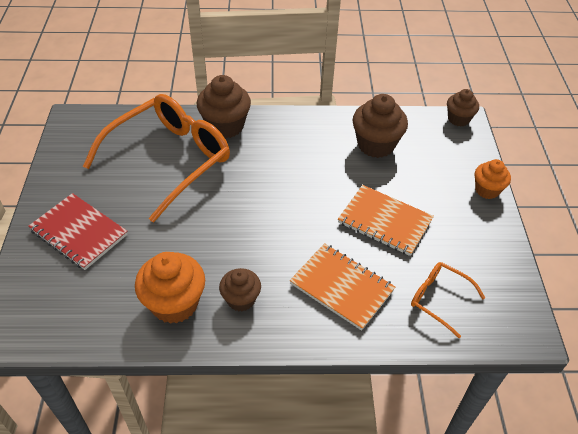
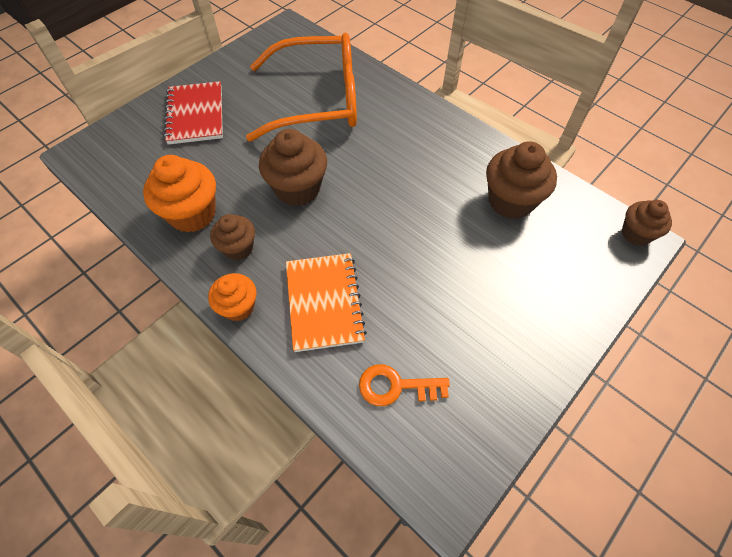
camera: 45 degrees right, 10 degrees up
brown cupcake [197,75,251,138] -> brown cupcake moved to [259,129,327,206]
orange notebook [338,185,434,256] -> none
orange glasses [411,262,485,338] -> orange key [359,364,450,406]
orange cupcake [475,159,511,199] -> orange cupcake moved to [208,273,256,321]

